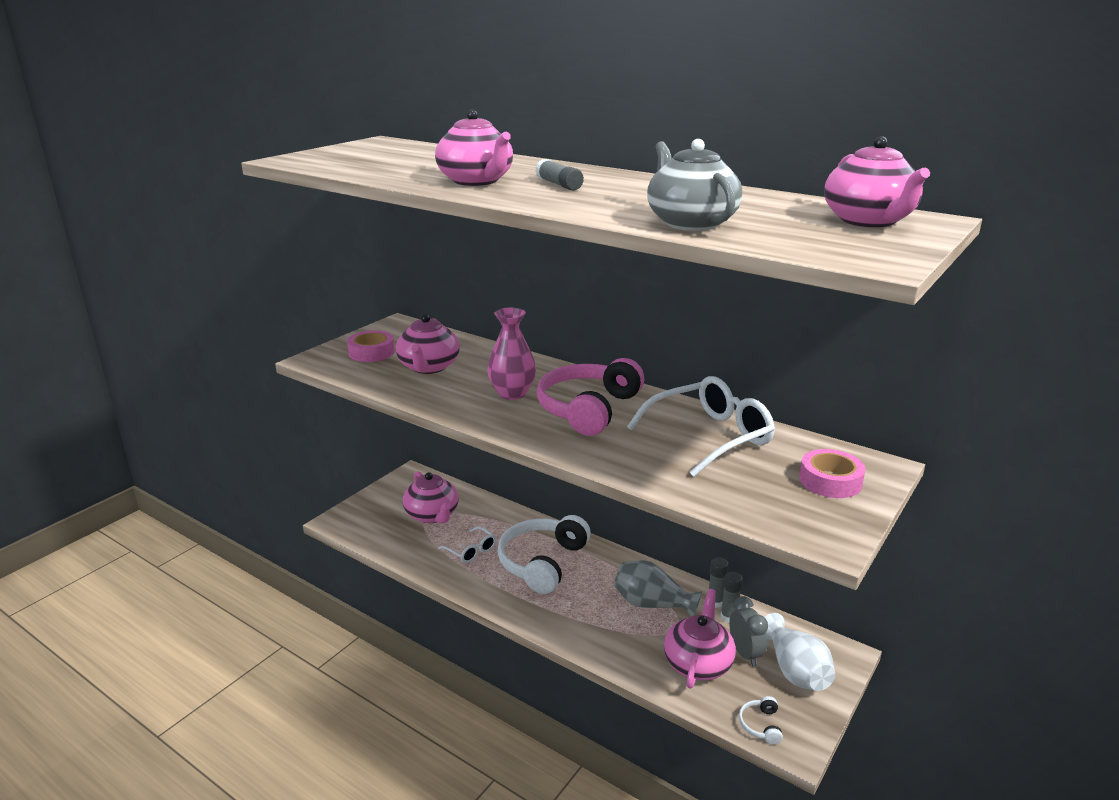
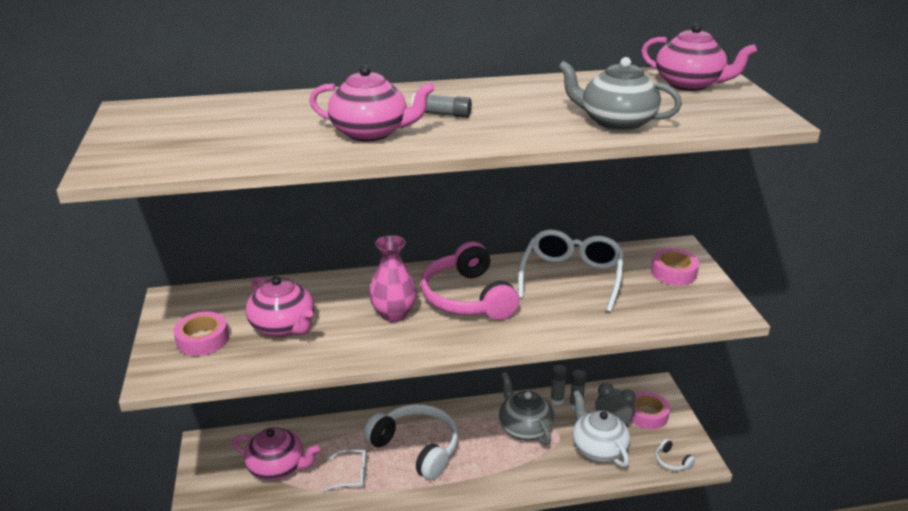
camera: 45 degrees left, 5 degrees up
white headphones [497,515,591,594] -> white headphones turned 150 degrees clockwise [364,404,458,480]
grey vase [614,560,702,617] -> grey teapot [499,372,554,445]
pink teapot [664,589,736,689] -> white teapot [572,390,630,467]
white vase [764,613,835,691] -> pink tape [631,392,670,429]

